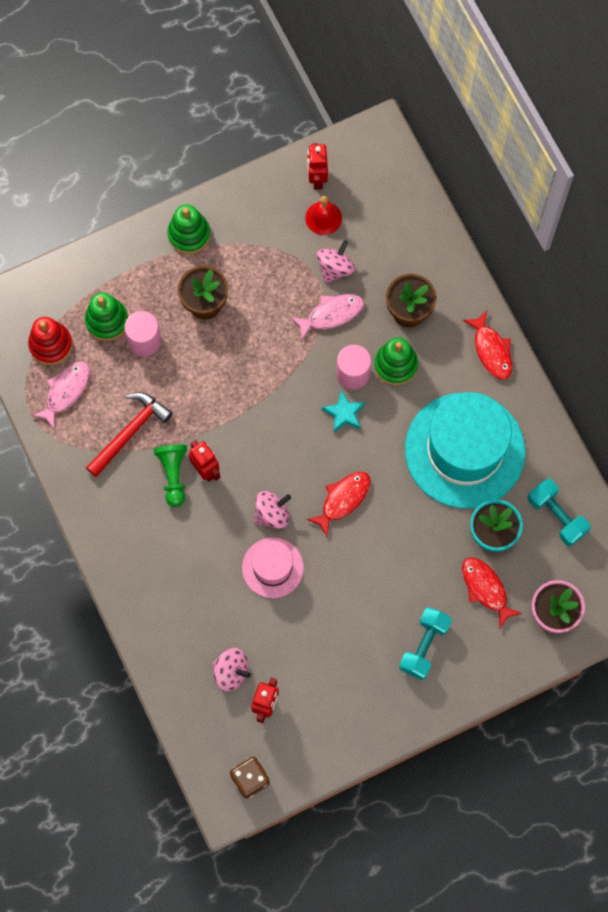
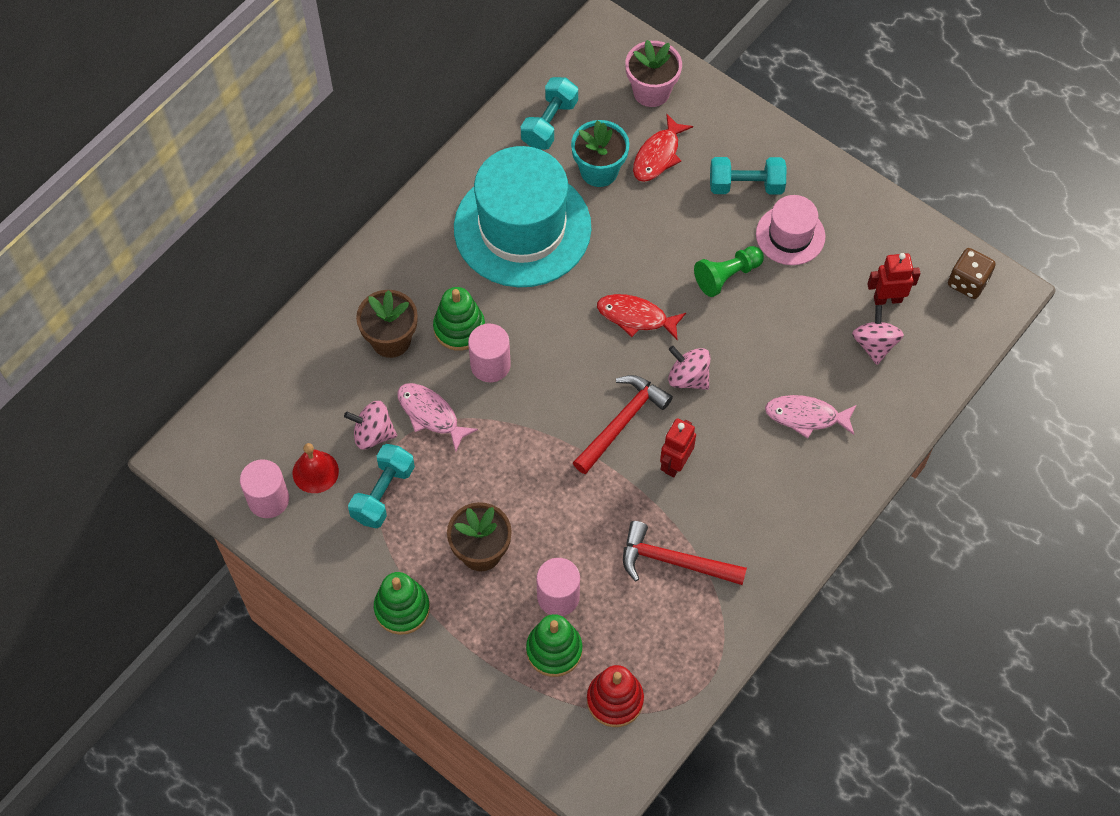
camera: 115 degrees left, 10 degrees down
pink fish [32,361,90,429] -> pink fish moved to [765,395,857,438]
green pawn [154,445,187,507] -> green pawn moved to [694,246,764,297]
pink hat [242,538,304,598] -> pink hat moved to [756,195,825,265]
red robot [307,143,328,189] -> pink cylinder [240,459,289,518]
turquoise star [322,390,365,432] -> none
red fish [463,311,512,380] -> none
none -> turquoise dumbbell [348,444,415,529]
none -> red hammer [573,375,673,474]

